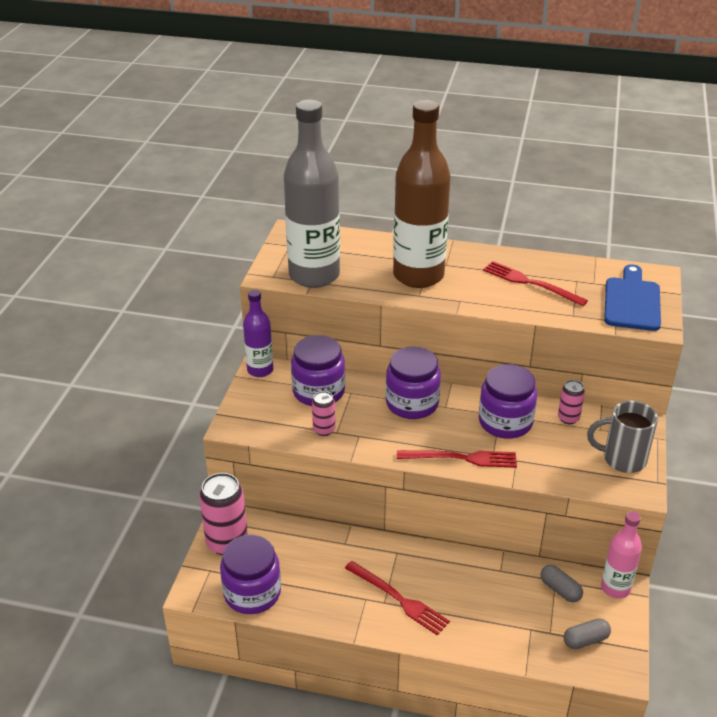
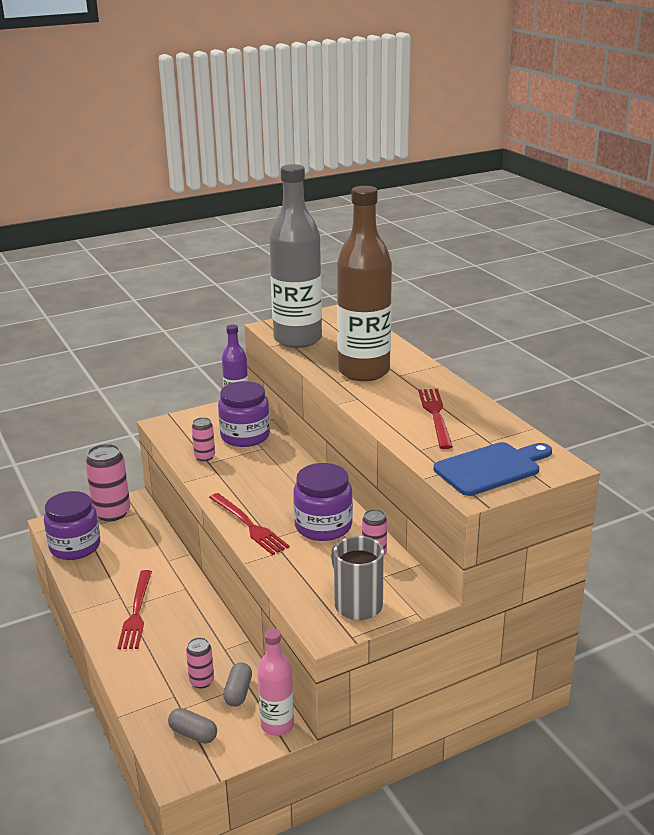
camera: 50 degrees right, 10 degrees down
purple jar [386,347,441,419] -> none
none -> pink can [186,637,214,688]

